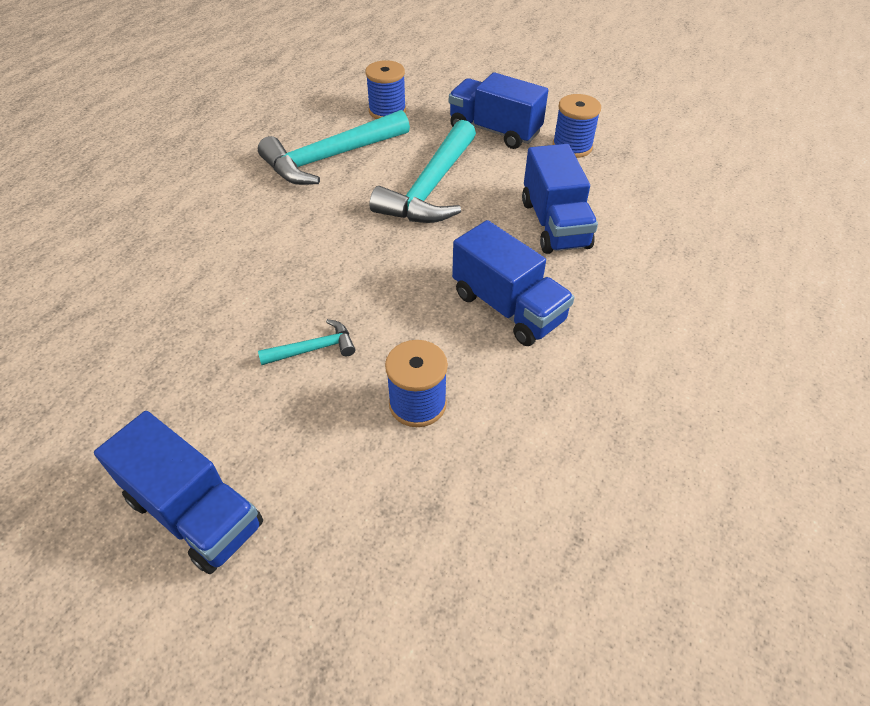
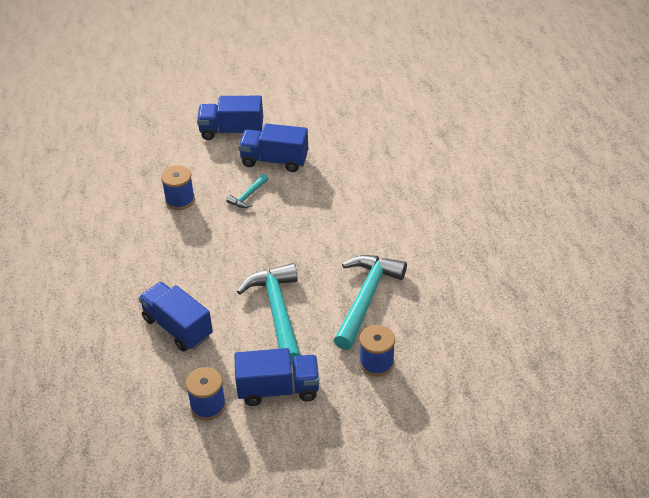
camera: 145 degrees right, 5 degrees down
blue truck [452,220,575,346] -> blue truck moved to [238,124,308,172]

